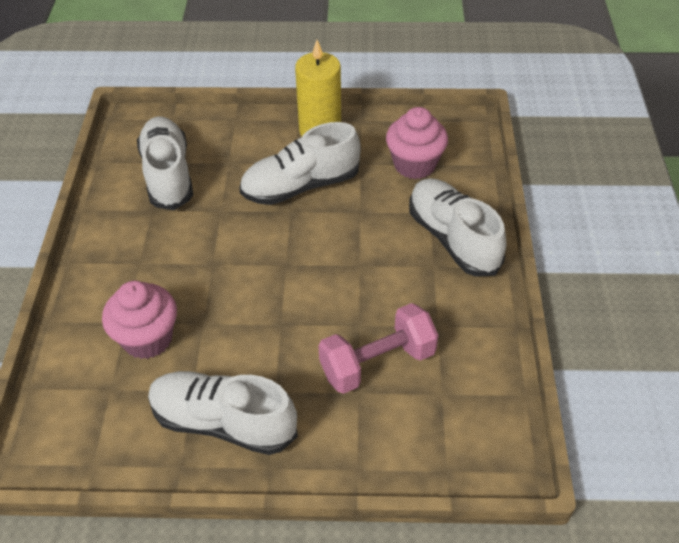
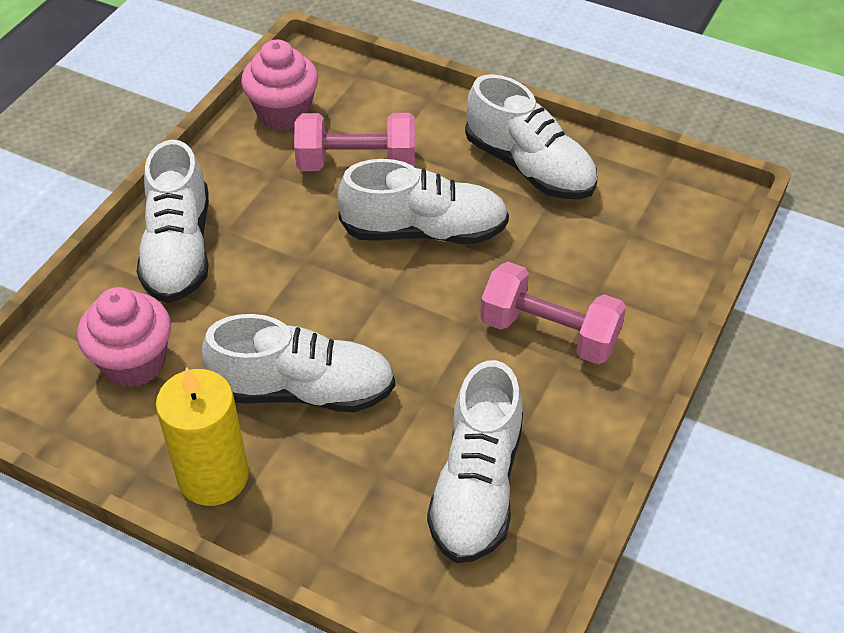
camera: 155 degrees left, 0 degrees up
pink cupcake [102,281,177,359] -> pink cupcake moved to [241,39,318,131]
none -> white shoe [337,159,509,244]
none -> pink dumbbell [480,262,626,365]

